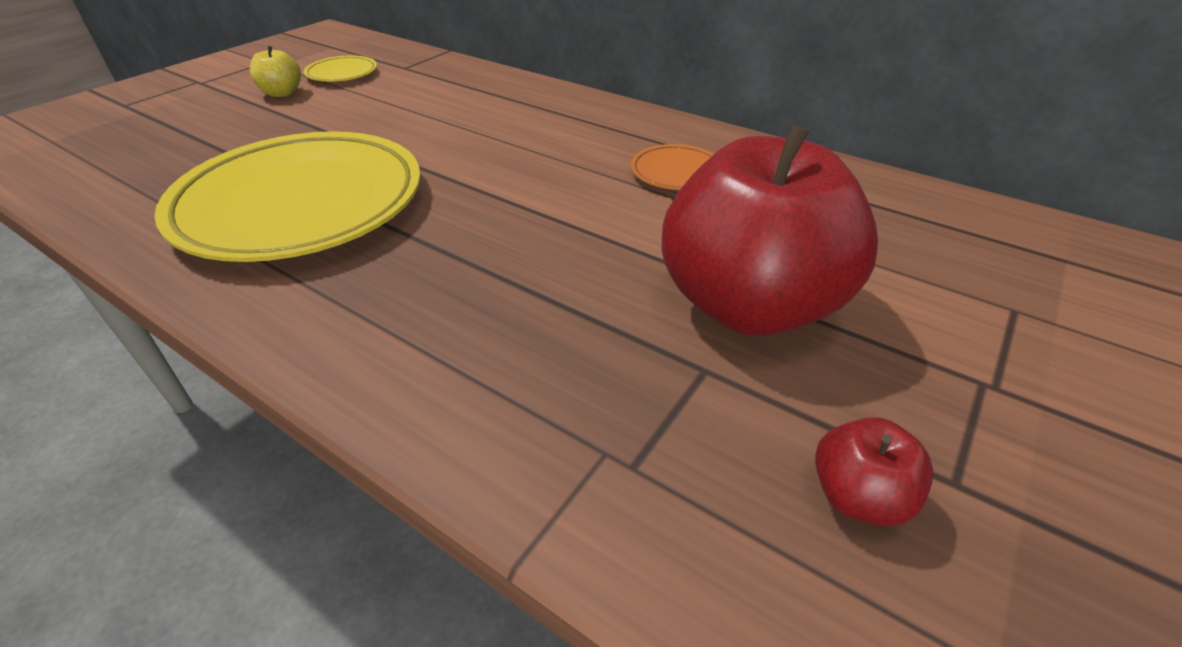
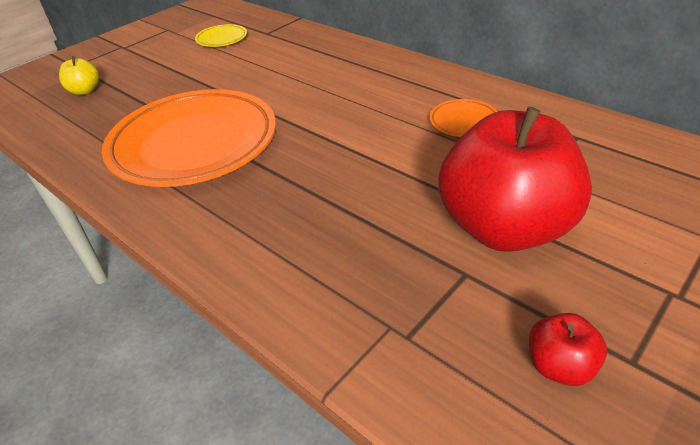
camera: 10 degrees right, 0 degrees up
yellow plate [154,131,421,262] -> orange plate [102,89,276,187]
yellow apple [250,46,301,97] -> yellow apple moved to [59,57,99,95]

